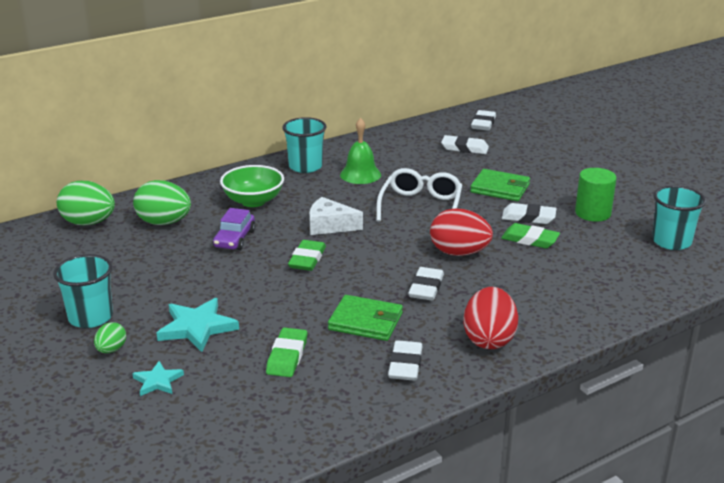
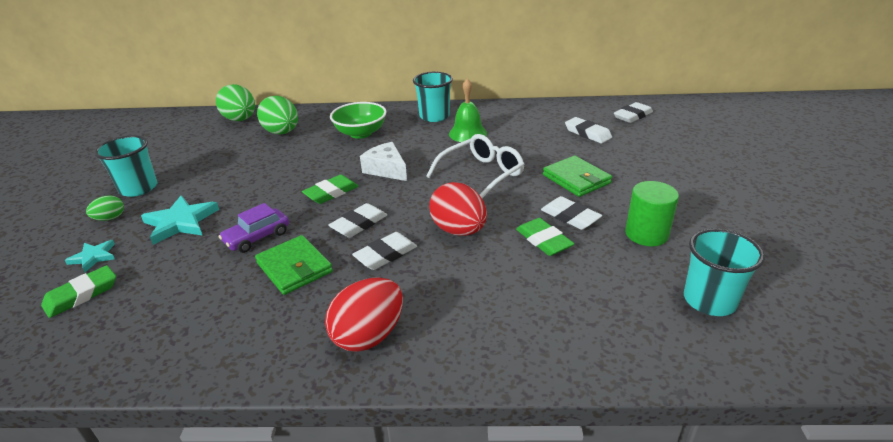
camera: 35 degrees right, 5 degrees up
purple car [213,208,256,250] -> purple car moved to [219,203,289,253]
green eraser [266,327,307,377] -> green eraser moved to [41,265,116,318]
white eraser [388,340,423,381] -> white eraser moved to [328,203,387,238]

